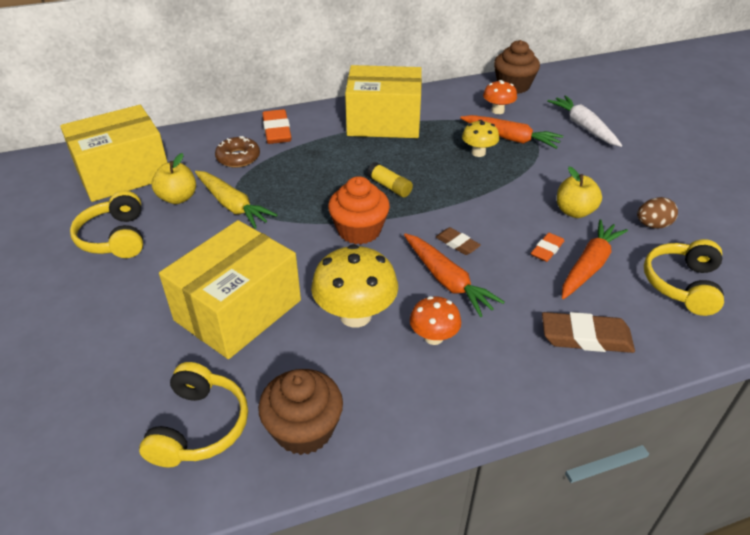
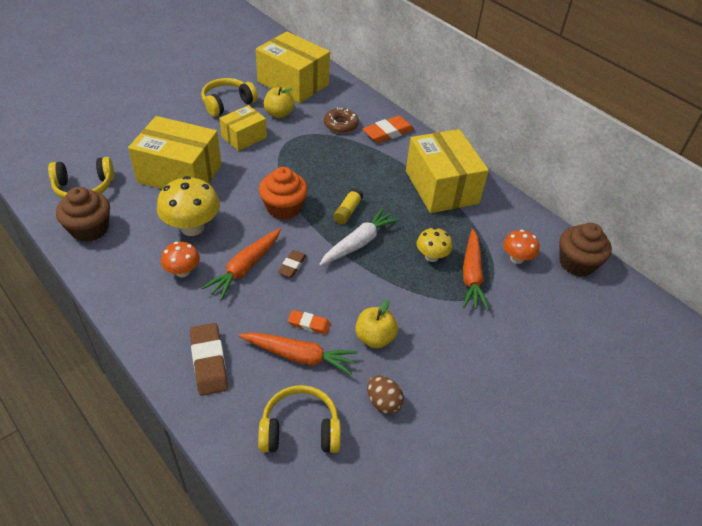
camera: 65 degrees right, 5 degrees up
yellow carrot [195,171,277,229] -> none
white carrot [547,95,622,147] -> white carrot moved to [319,208,399,266]
none -> yellow box [219,105,267,151]

